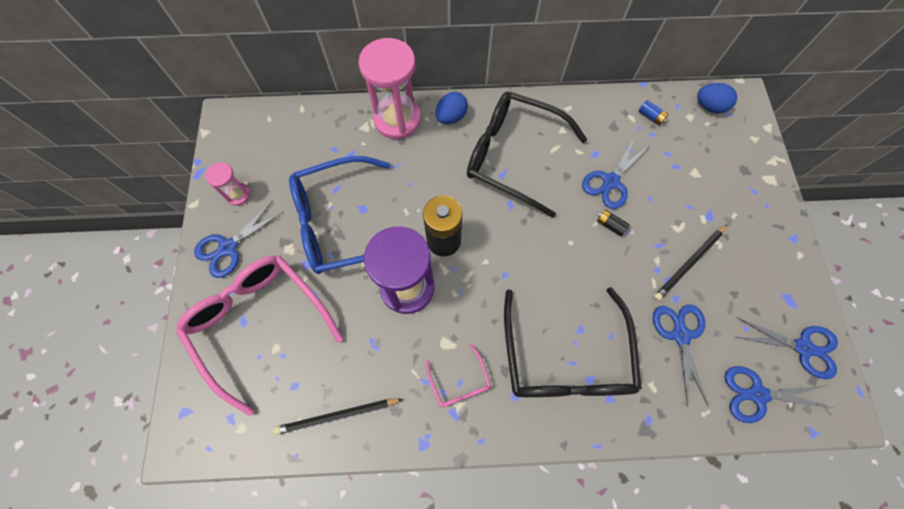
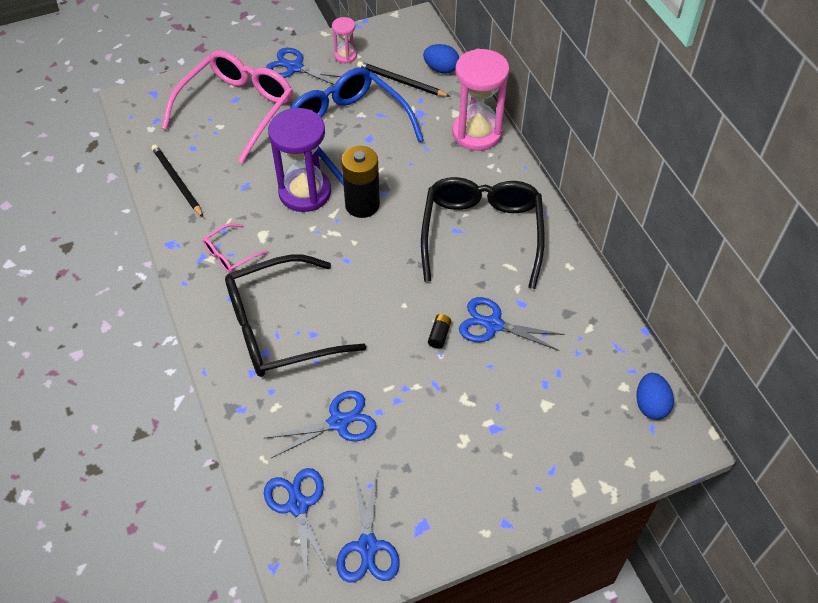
camera: 70 degrees right, 15 degrees down
blue egg [436,92,468,124] -> blue egg moved to [423,44,459,74]
blue battery [639,100,669,126] -> none
black pencil [654,224,728,301] -> black pencil moved to [357,61,450,97]

